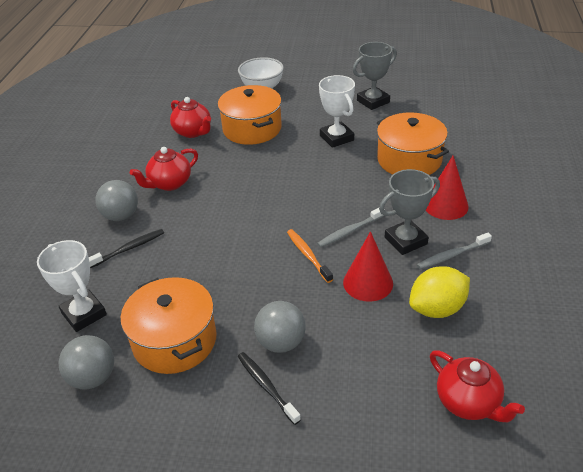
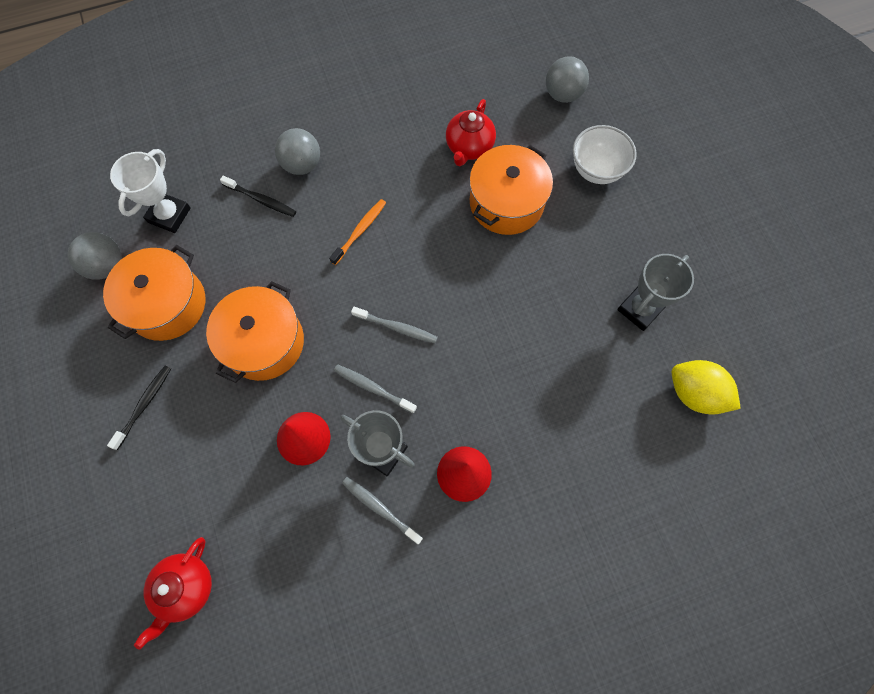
camera: 60 degrees right, 30 degrees up
red teapot [130,147,198,191] -> none
grey ball [254,301,306,353] -> grey ball moved to [546,56,589,103]
orange toothbrush [287,229,333,283] -> orange toothbrush moved to [329,199,386,265]
white trophy [319,75,355,148] -> none
grey trophy [353,42,397,110] -> grey trophy turned 75 degrees counterclockwise [617,254,694,331]
orange pot [377,113,449,175] -> orange pot moved to [206,281,304,383]
yellow lemon [409,266,470,318] -> yellow lemon moved to [672,360,741,415]
none -> grey toothbrush [351,307,438,343]

